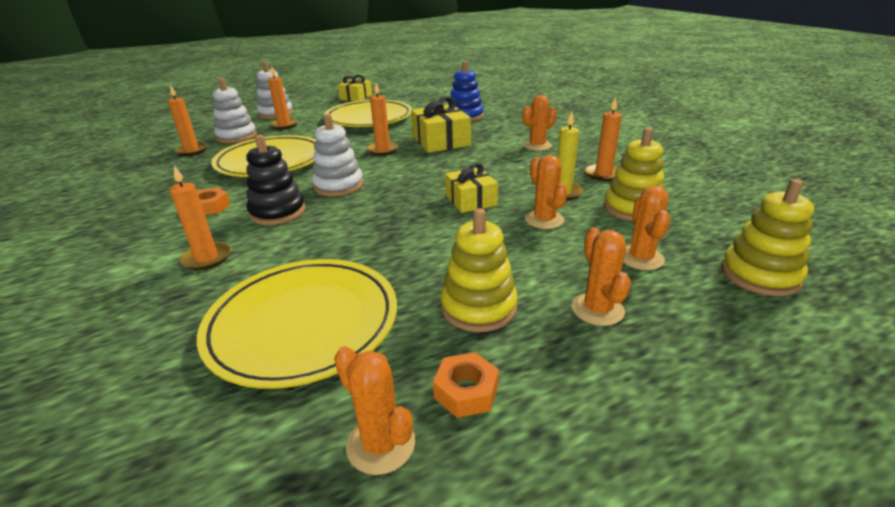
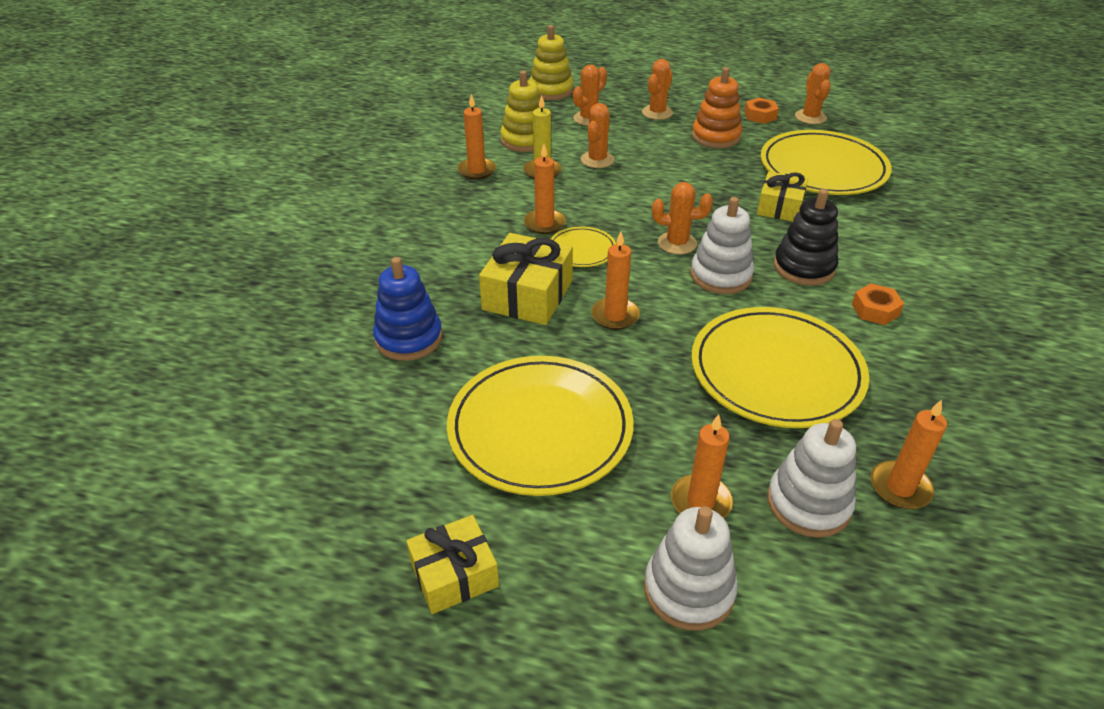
camera: 140 degrees left, 10 degrees up
orange candle [170,166,231,270] -> orange candle moved to [524,144,566,234]
yellow stacking toy [441,208,518,332] -> orange stacking toy [692,67,742,148]
yellow gift [445,163,498,213] -> yellow gift moved to [757,171,808,222]
orange cactus [522,95,557,151] -> orange cactus moved to [652,182,713,254]
none -> yellow plate [551,227,616,267]

